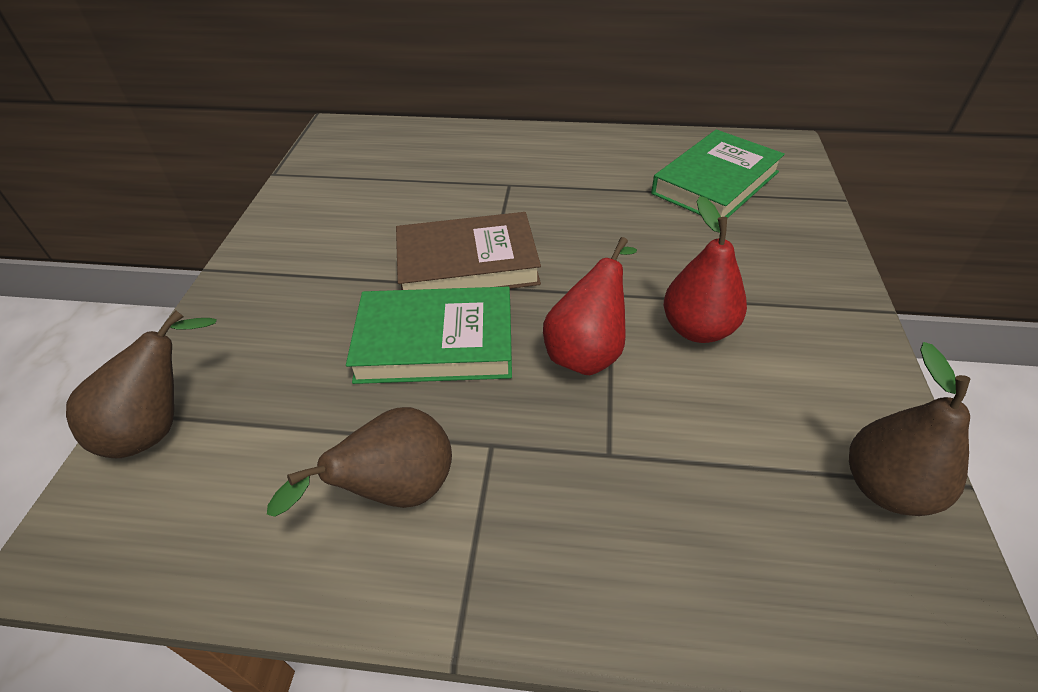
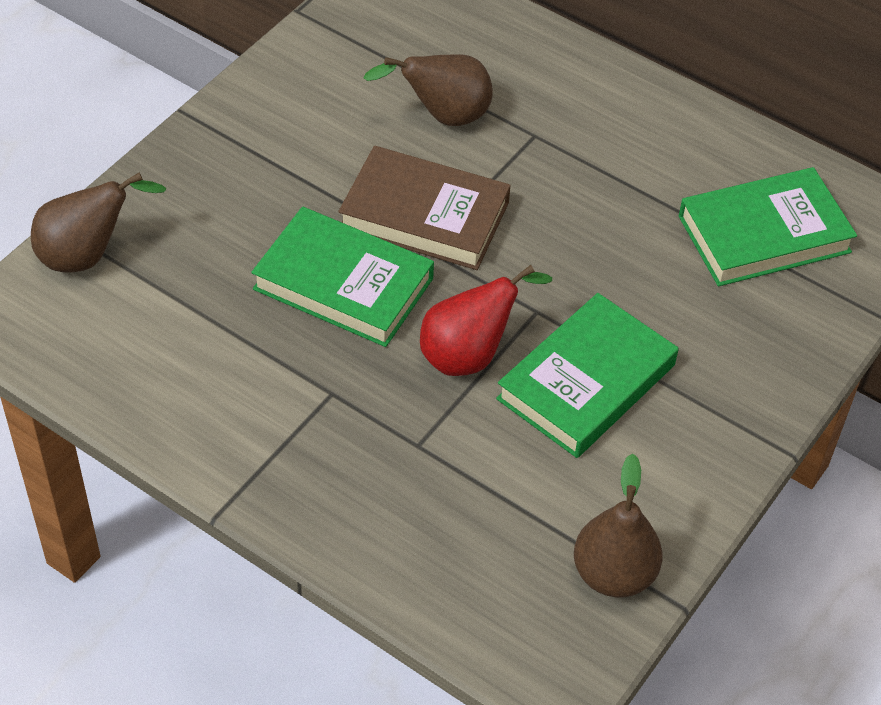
camera: 25 degrees right, 5 degrees up
brown pear [267,407,452,517] -> brown pear moved to [363,54,493,126]
red pear [664,196,747,343] -> green book [496,293,678,458]

